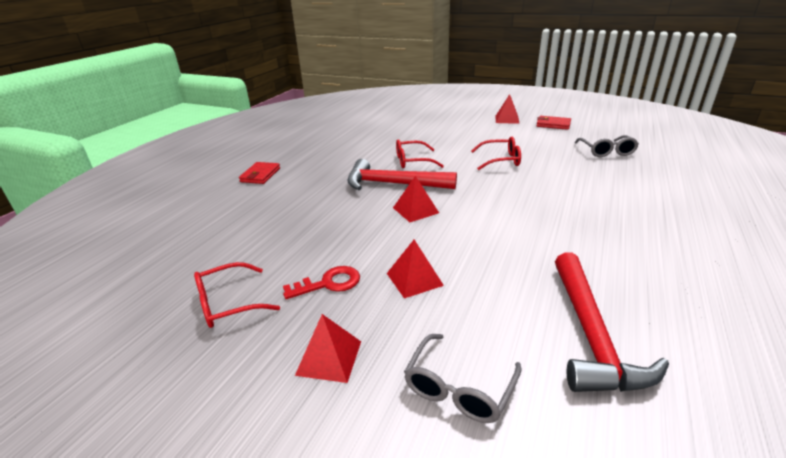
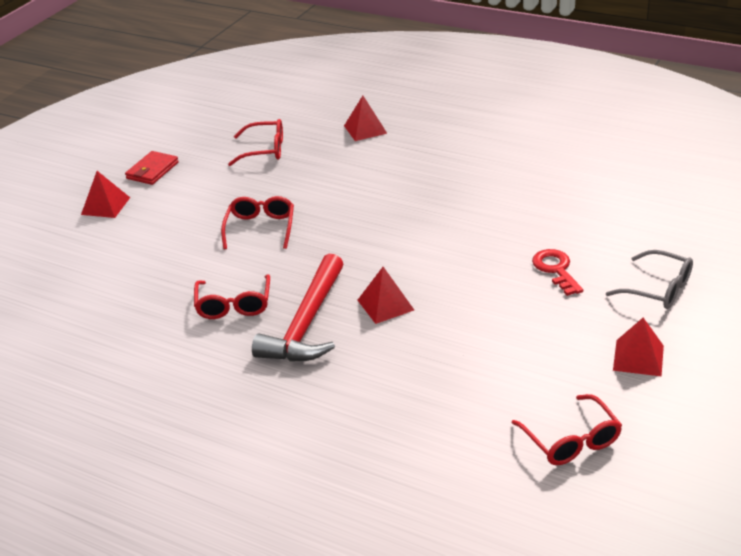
camera: 85 degrees left, 5 degrees up
red wallet [239,162,280,184] -> none
red key [283,266,360,299] -> red key moved to [532,249,583,296]
red pyramid [387,240,444,298] -> red pyramid moved to [344,96,388,141]
red hammer [555,253,669,392] -> none
grey glasses [575,135,639,157] -> red glasses [228,119,283,166]

